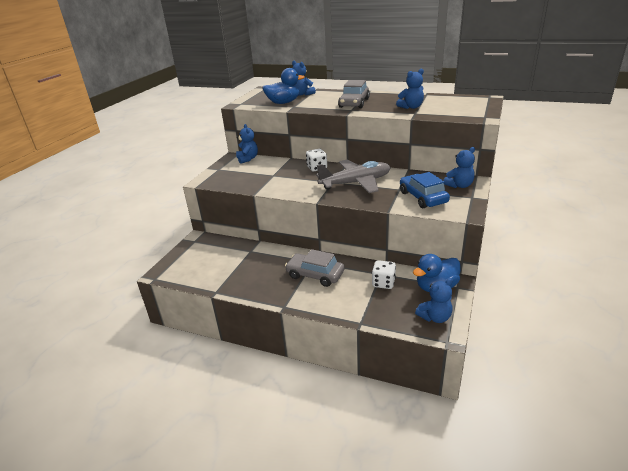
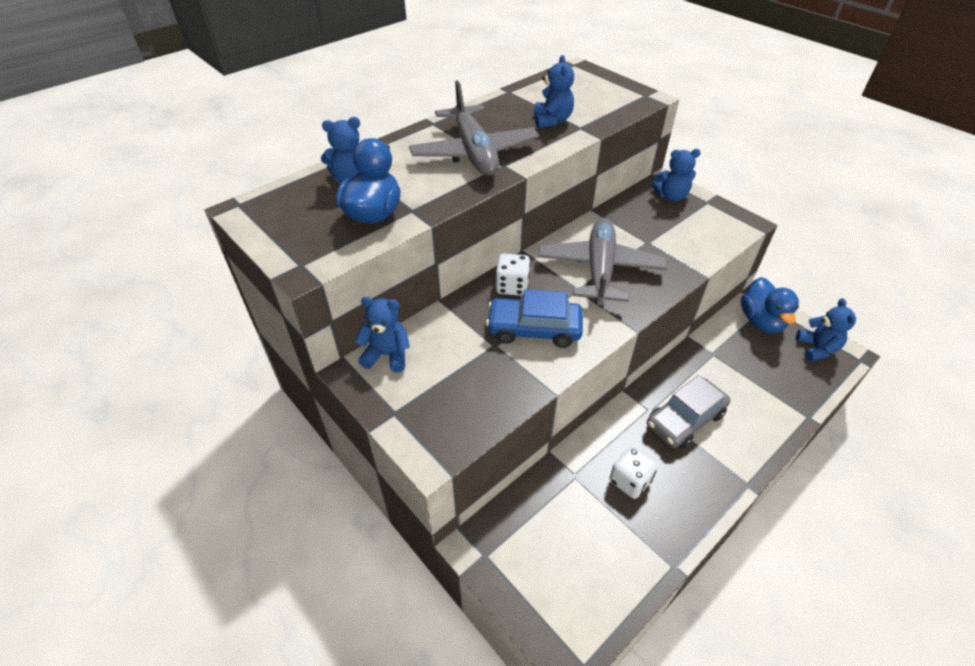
camera: 65 degrees left, 15 degrees up
grey car [338,80,370,108] -> grey plane [409,80,539,176]
white dice [372,260,396,289] -> white dice moved to [609,446,658,499]
blue car [400,172,450,208] -> blue car moved to [486,289,583,348]
blue teddy bear [443,147,475,188] -> blue teddy bear turned 90 degrees clockwise [651,149,701,201]

